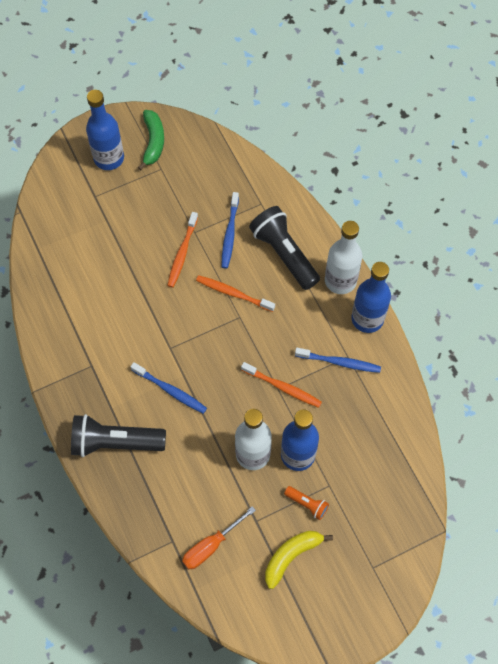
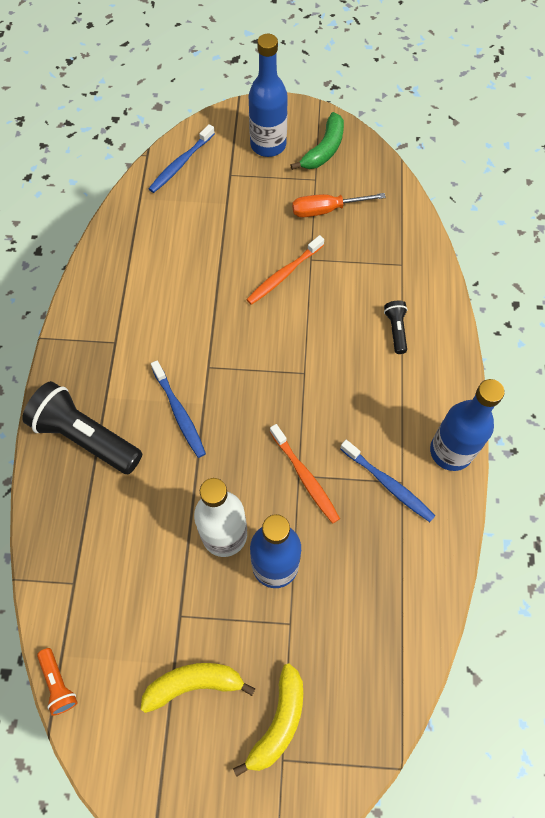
camera: 30 degrees right, 0 degrees up
orange screwdriver [182,506,256,569] -> orange screwdriver moved to [292,193,386,217]
orange toothbrush [196,275,275,312] -> none
blue toothbrush [221,192,239,269] -> blue toothbrush moved to [149,124,215,193]
black flashlight [249,206,320,290] -> black flashlight [384,301,408,354], size x0.47
orange flashlight [284,486,329,520] -> orange flashlight moved to [37,648,78,716]
white bottle [325,221,362,294] -> none
none -> yellow banana [233,663,303,777]

